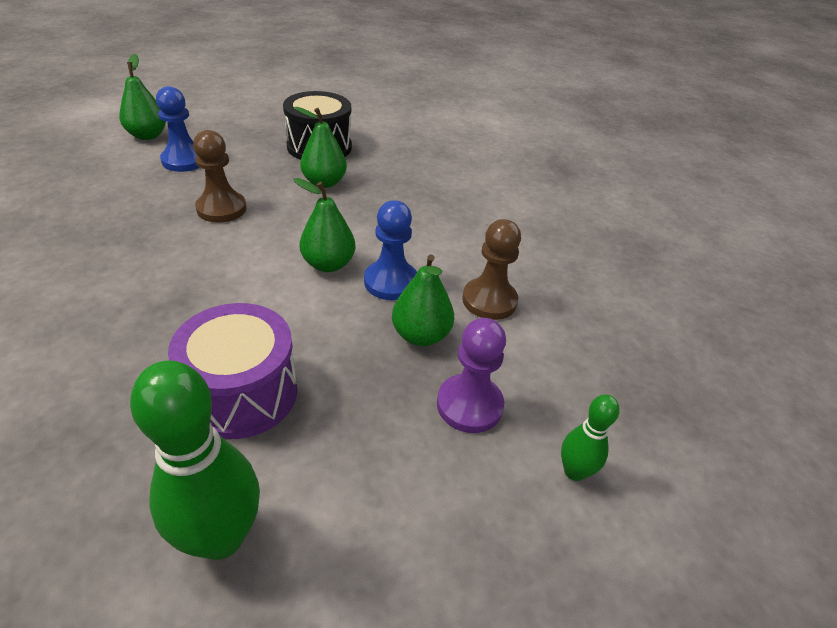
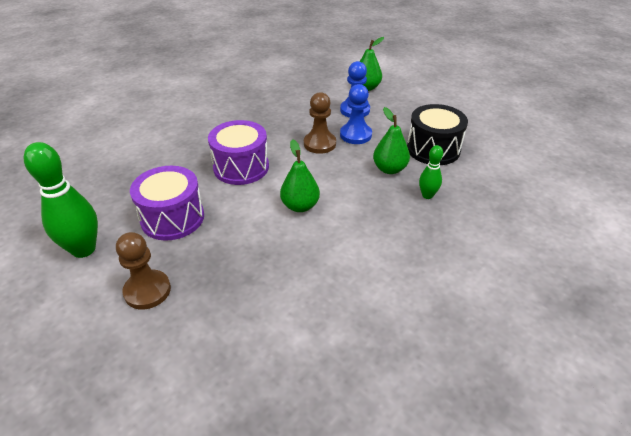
camera: 70 degrees right, 0 degrees up
blue pawn [364,200,417,300] -> blue pawn moved to [340,84,372,144]
green pear [392,254,454,346] -> none
purple pawn [437,318,506,433] -> none
brown pawn [462,219,521,320] -> brown pawn moved to [116,232,171,309]
green bowling pin [561,394,620,481] -> green bowling pin moved to [419,145,443,199]
none -> purple drum [208,120,269,185]

